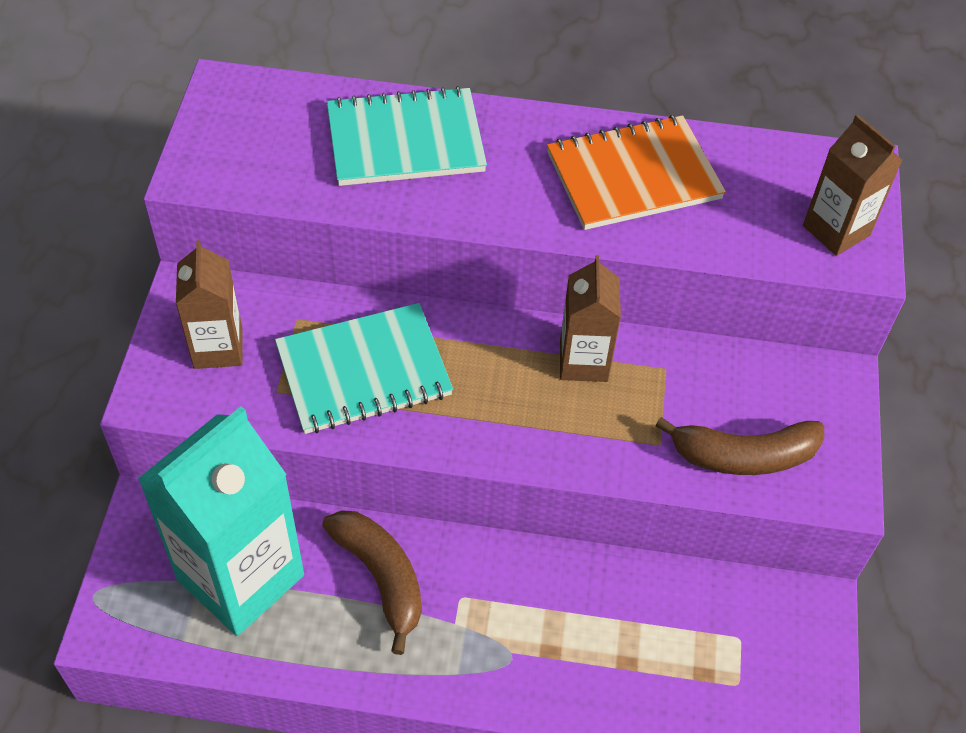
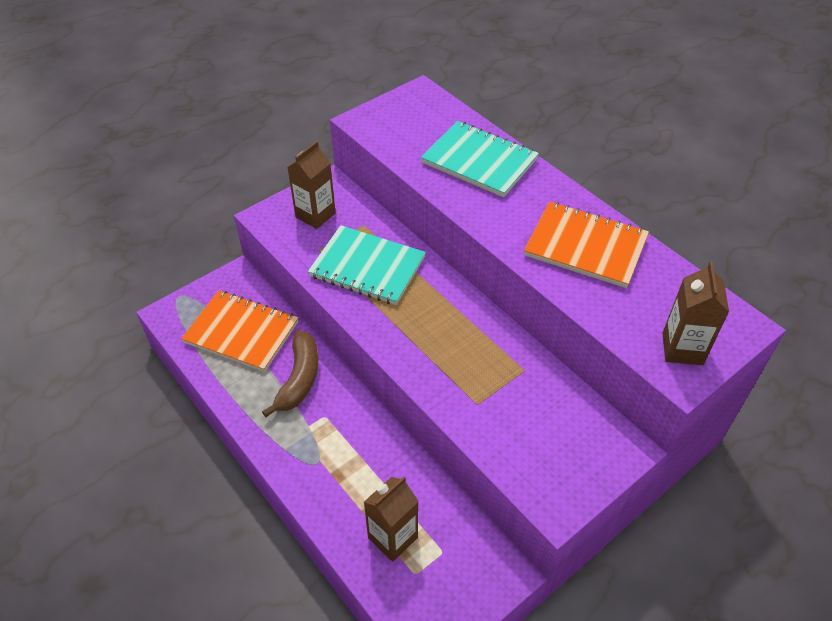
camera: 45 degrees right, 5 degrees down
turquoise carton [138,406,304,636] -> orange notebook [181,290,298,372]
brown carton [560,255,621,382] -> brown carton moved to [364,476,419,562]
brown banana [655,417,824,475] -> none

